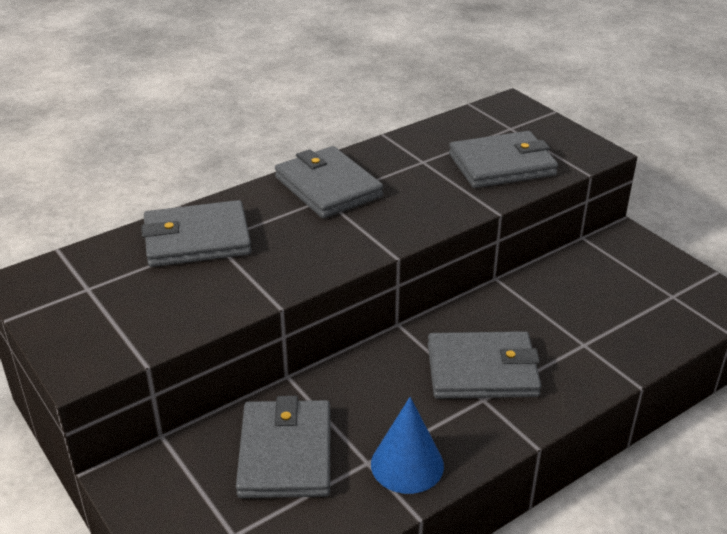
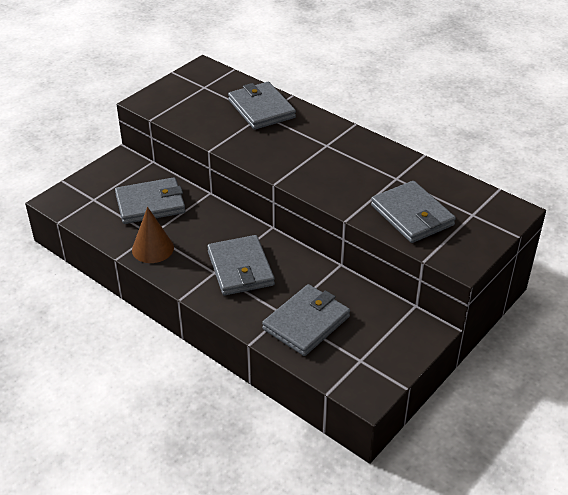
camera: 75 degrees right, 5 degrees up
grey wallet [275,146,384,218] -> grey wallet moved to [262,284,350,356]
blue cone [371,397,444,494] -> brown cone [132,207,174,263]

